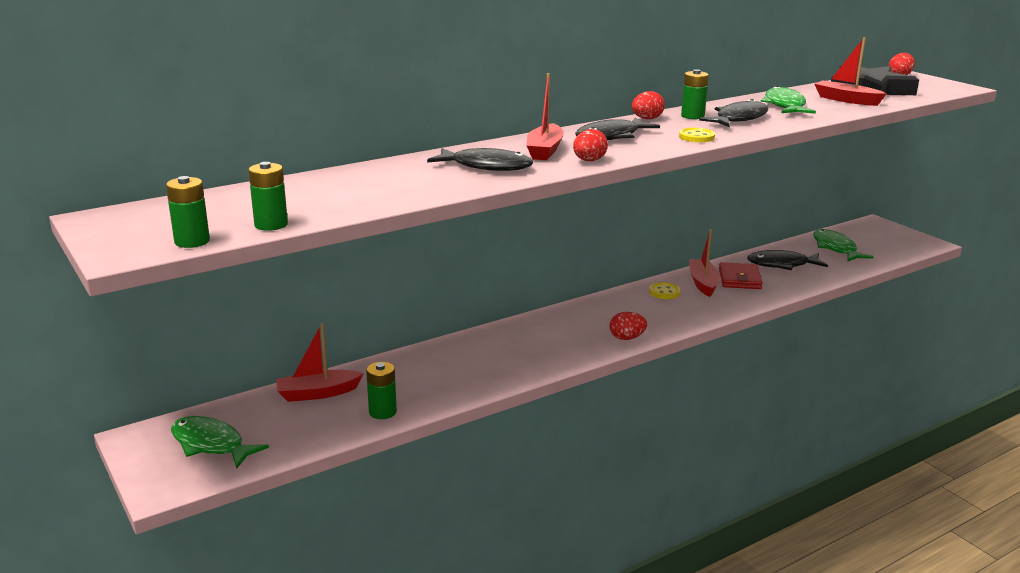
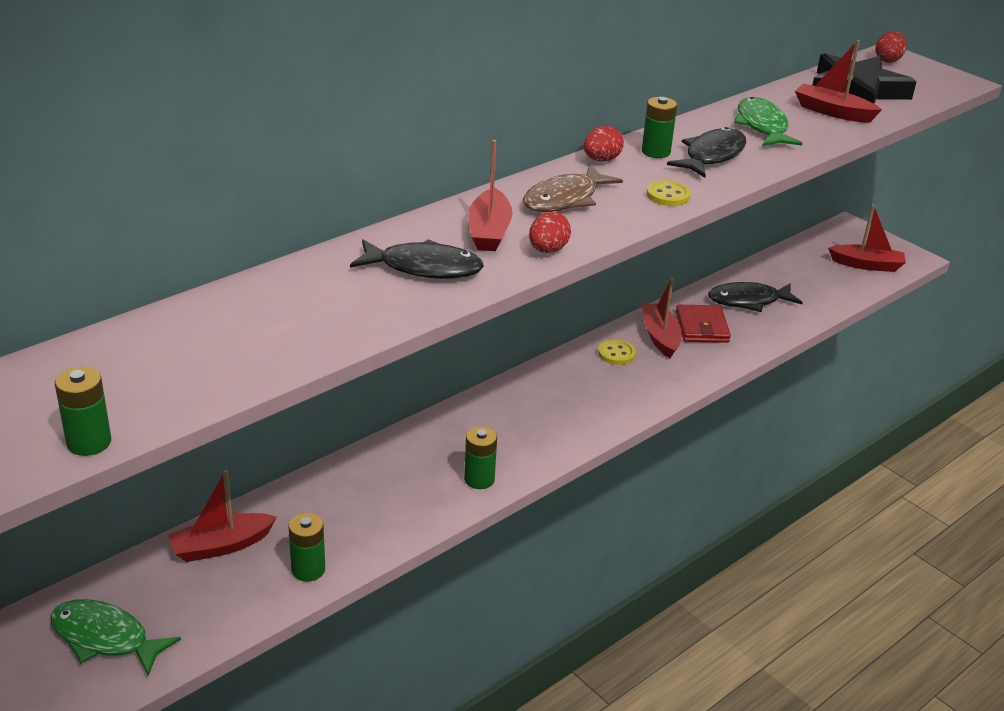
camera: 10 degrees left, 10 degrees up
green battery [248,162,288,231] -> green battery moved to [464,427,497,489]
black fish [575,117,660,140] -> brown fish [523,164,623,212]
red egg [610,312,647,340] -> none
green fish [813,229,873,261] -> none
none -> red boat [828,204,906,272]

